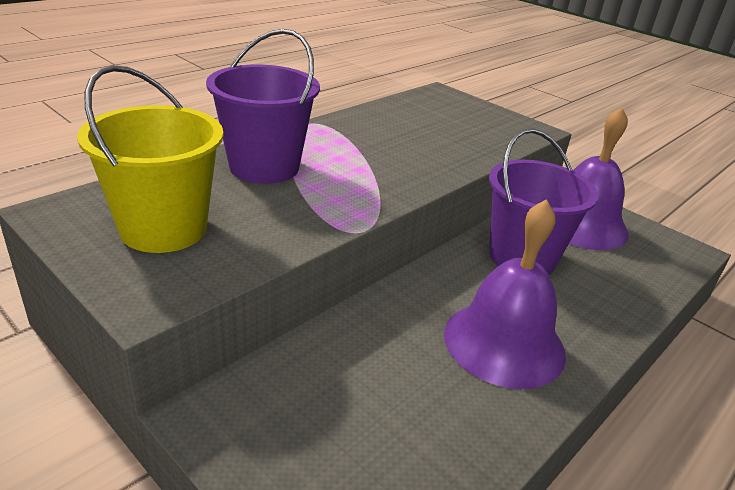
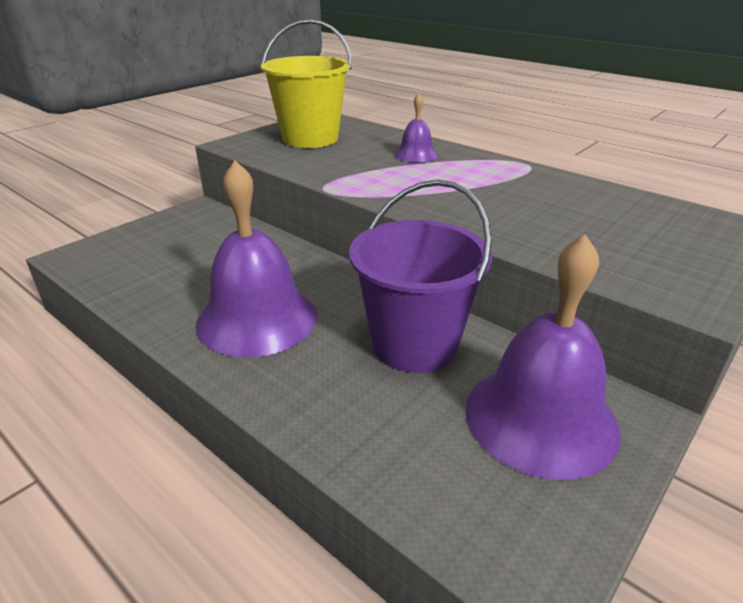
camera: 90 degrees right, 0 degrees up
purple bucket [206,29,320,184] -> purple bell [394,93,438,162]

